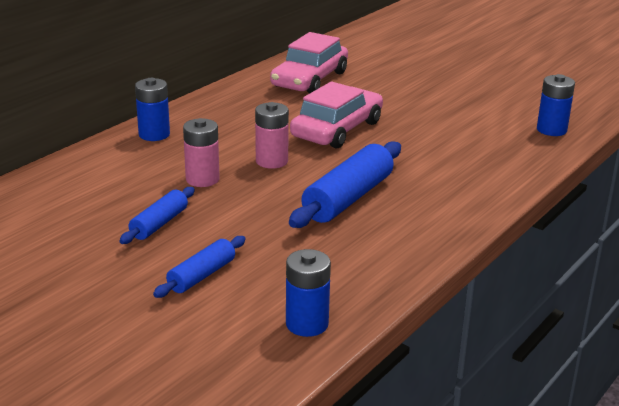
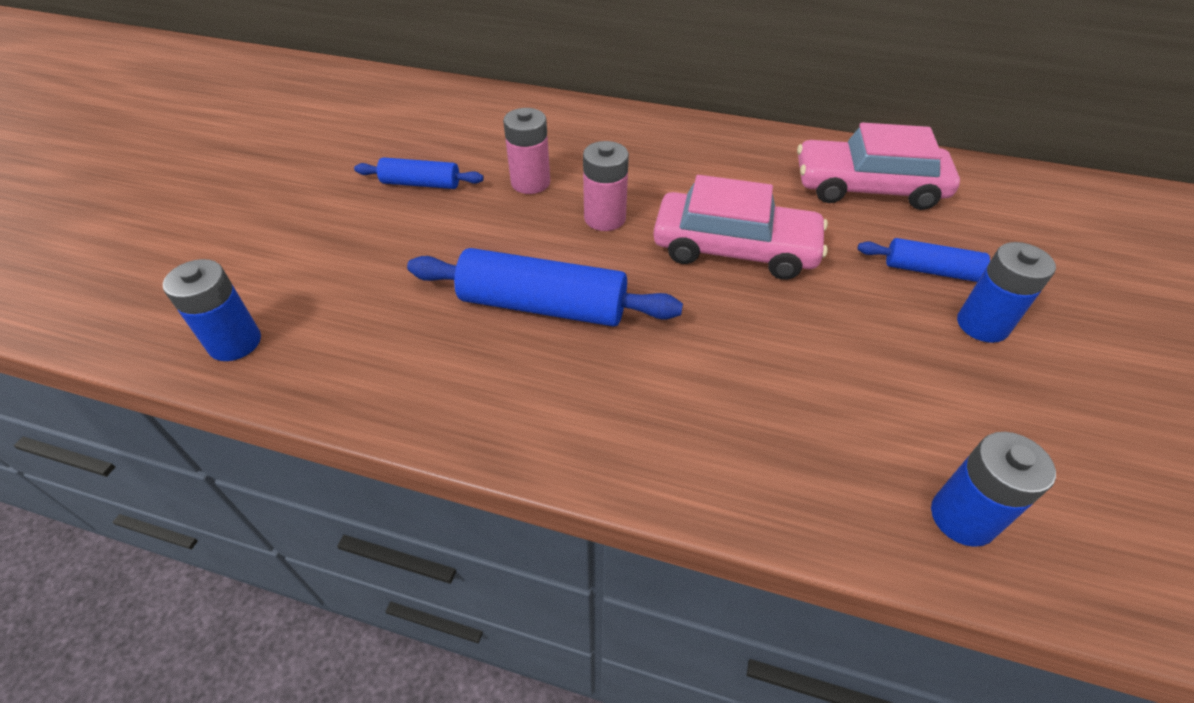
camera: 70 degrees right, 20 degrees up
blue battery [135,78,170,141] -> blue battery moved to [957,242,1056,343]
blue rolling pin [153,236,246,298] -> blue rolling pin moved to [857,238,990,282]

